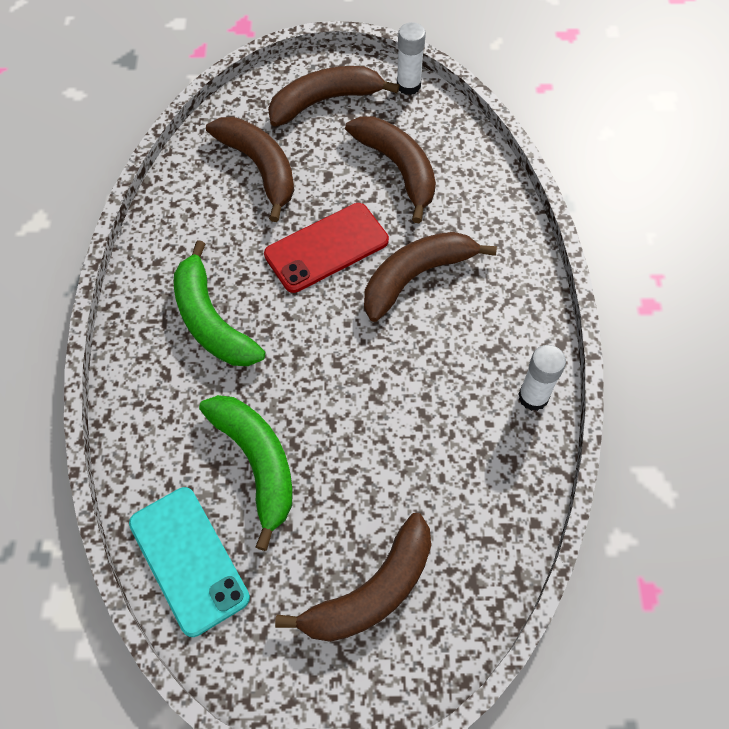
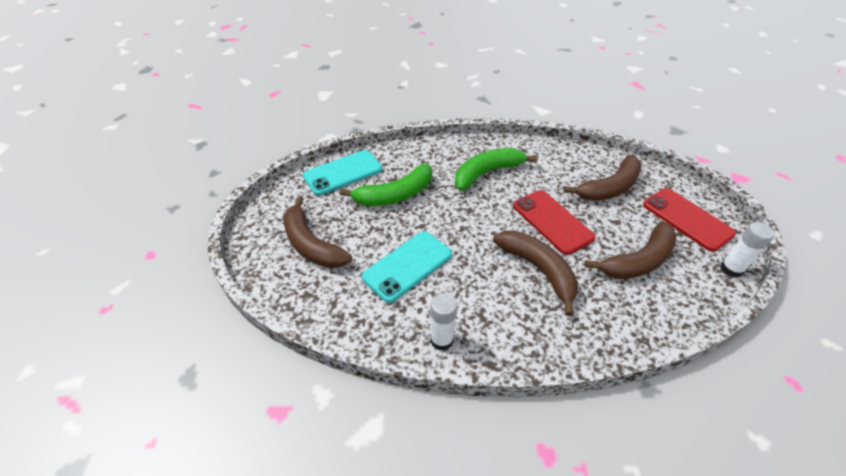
camera: 90 degrees right, 15 degrees down
brown banana [268,66,400,126] -> red phone [643,188,736,252]
none -> turquoise phone [361,231,452,303]

